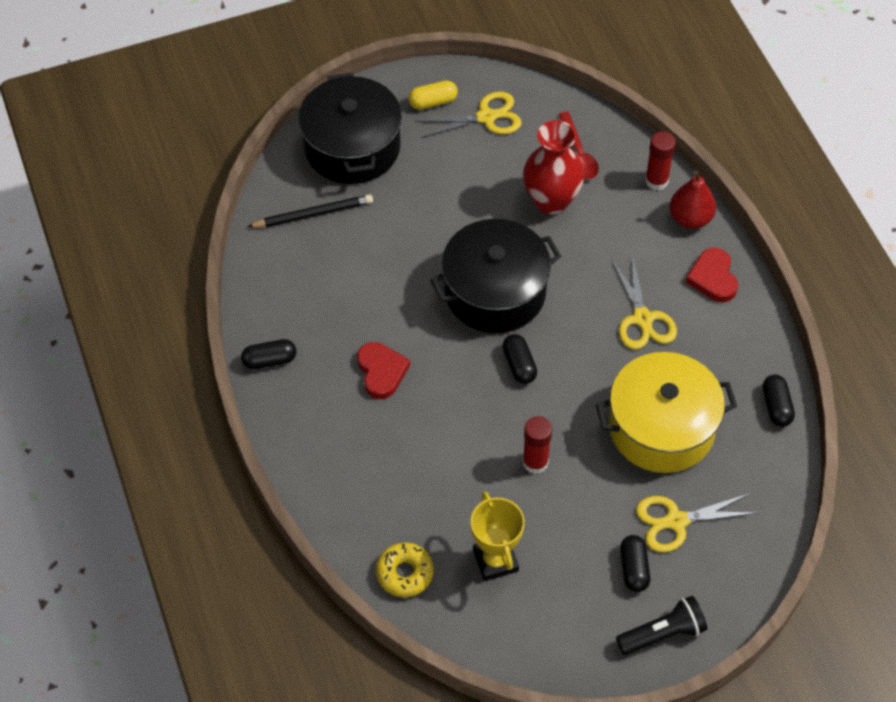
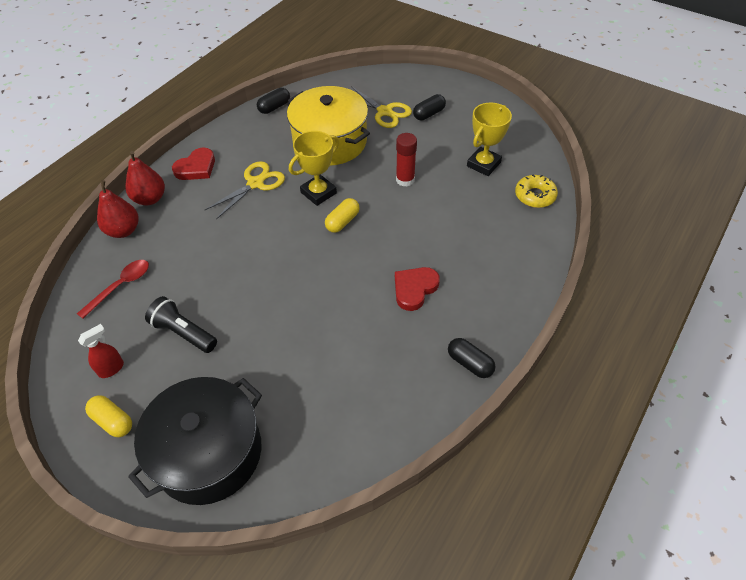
camera: 125 degrees left, 5 degrees down
black pencil [247,194,373,228] -> none
yellow scissors [416,92,522,138] -> red spray bottle [78,324,124,378]
black pot [430,219,561,333] -> none
black capsule [502,334,537,384] -> yellow capsule [325,198,360,233]
red vase [523,120,585,215] -> none
black flashlight [616,596,707,655] -> black flashlight moved to [145,296,217,353]
red glue stick [645,131,676,190] -> red pear [97,180,139,238]
none -> yellow trophy [289,131,339,206]

